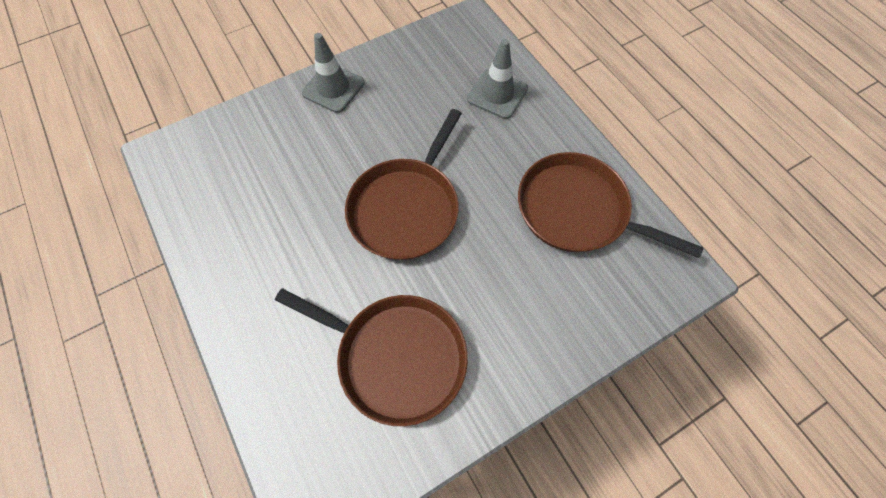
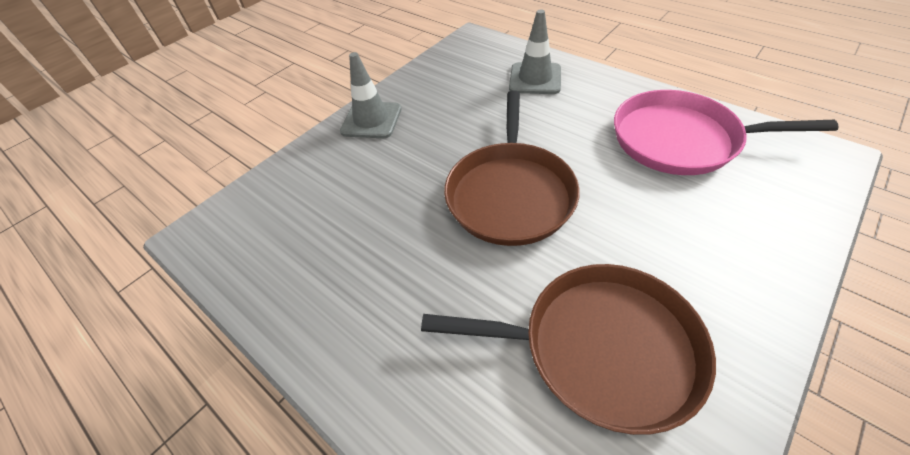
camera: 15 degrees left, 15 degrees down
brown pan [518,152,703,258] -> pink pan [614,90,839,175]

